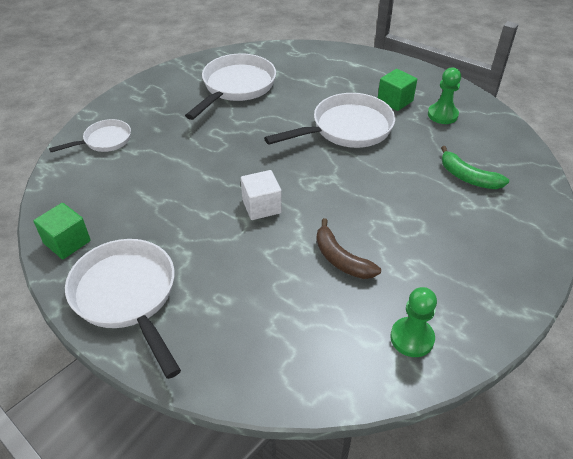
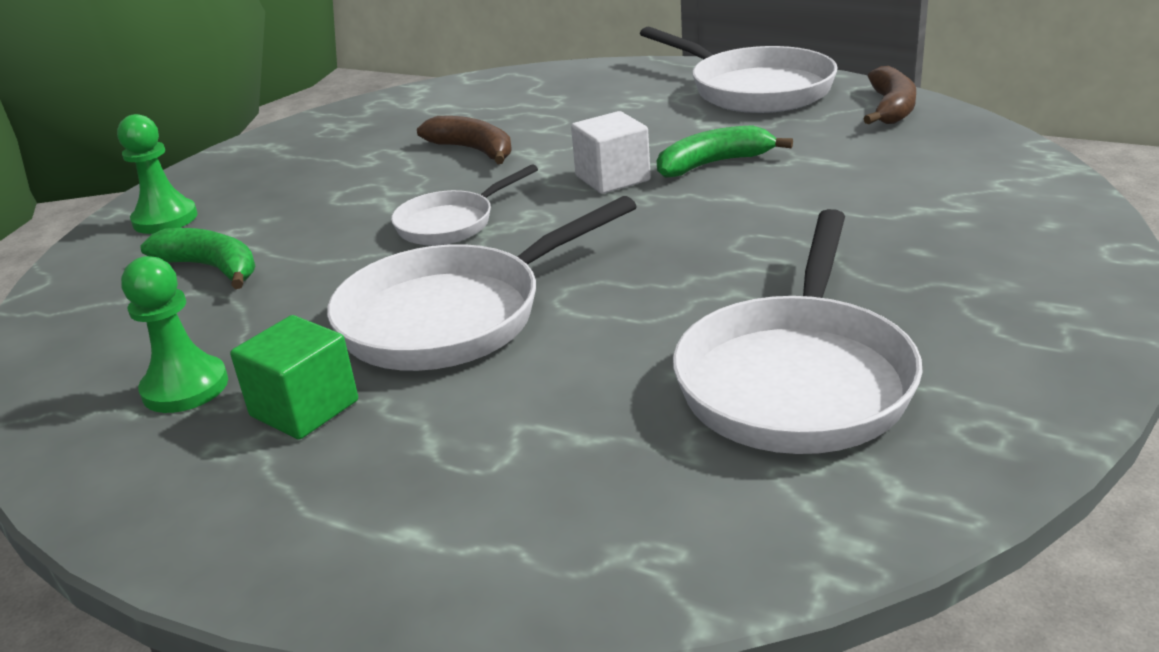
camera: 175 degrees right, 15 degrees down
green cube [33,203,91,259] -> brown banana [863,66,916,124]
white pan [49,119,131,152] -> white pan moved to [391,164,538,246]
green pawn [390,287,437,357] -> green pawn moved to [117,114,198,234]
none -> green banana [657,125,793,178]

